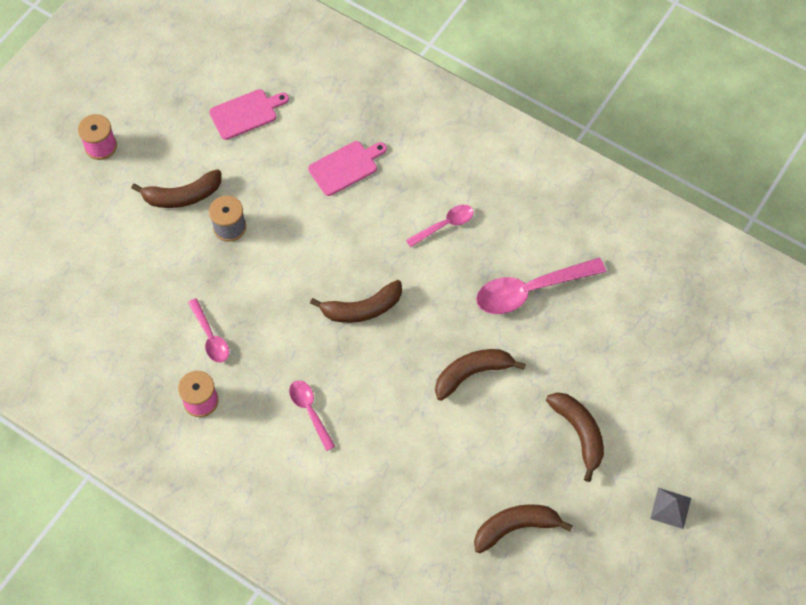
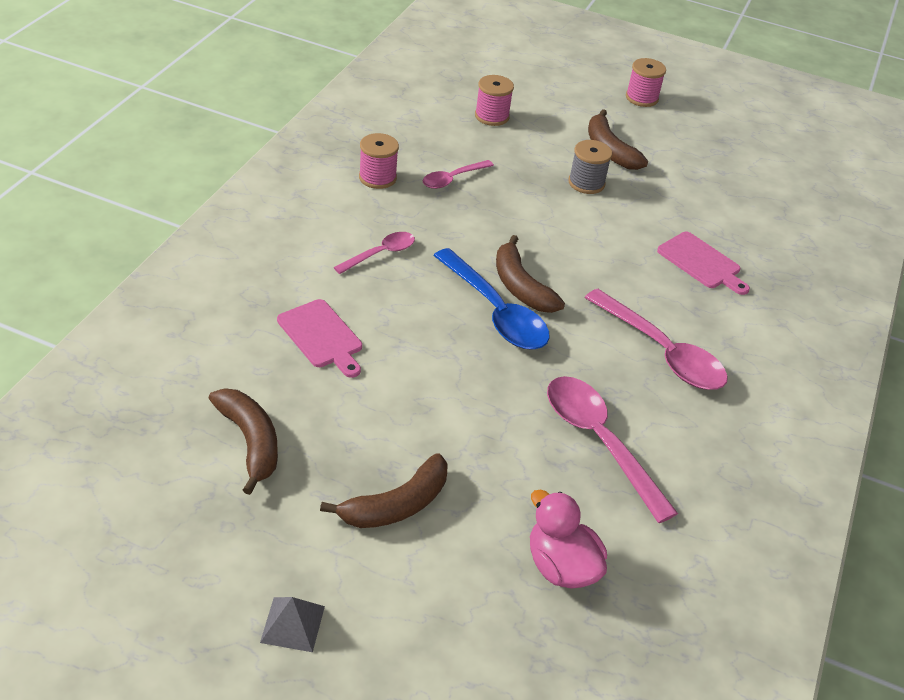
camera: 75 degrees right, 20 degrees down
pink cutting board [209,89,289,140] -> pink cutting board moved to [277,299,362,378]
pink spoon [406,205,474,247] -> pink spoon [585,289,728,389], size x1.78
brown banana [435,349,526,401] -> none
none -> blue spoon [433,248,550,350]
none -> pink spool [475,75,514,126]
none -> pink duck [530,489,607,589]

